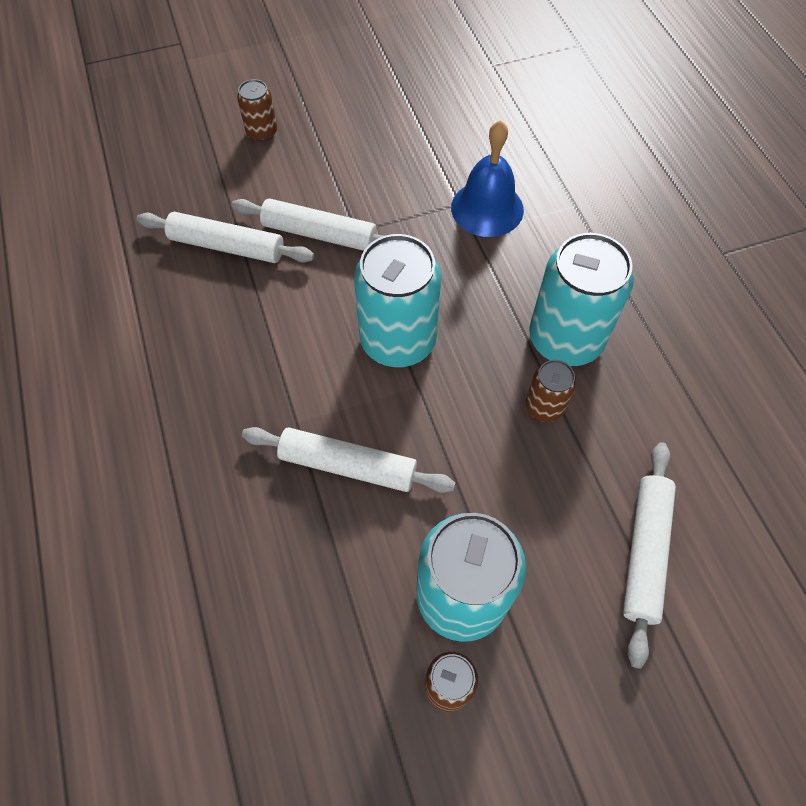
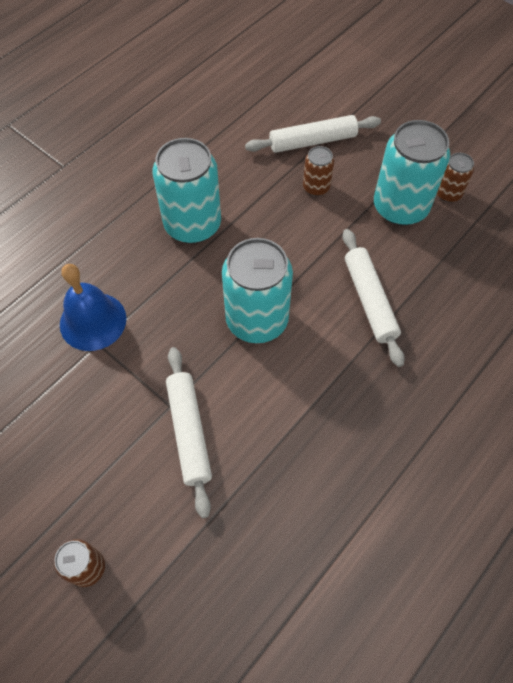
camera: 120 degrees left, 0 degrees up
white rolling pin [137,212,314,263] -> none
brown can [526,360,576,422] -> brown can moved to [303,146,334,196]

